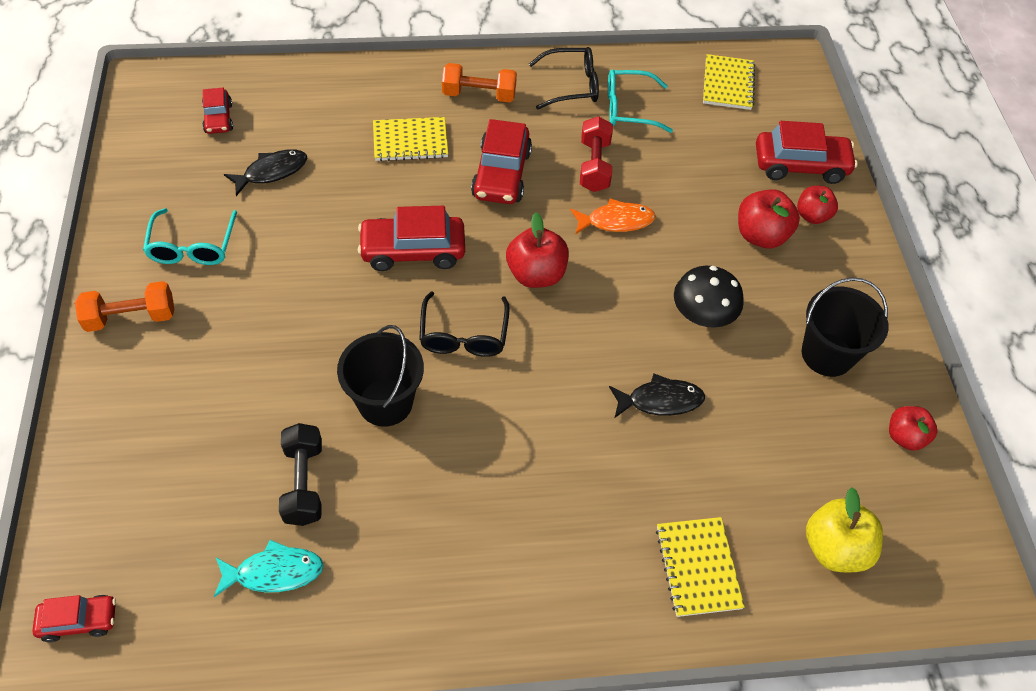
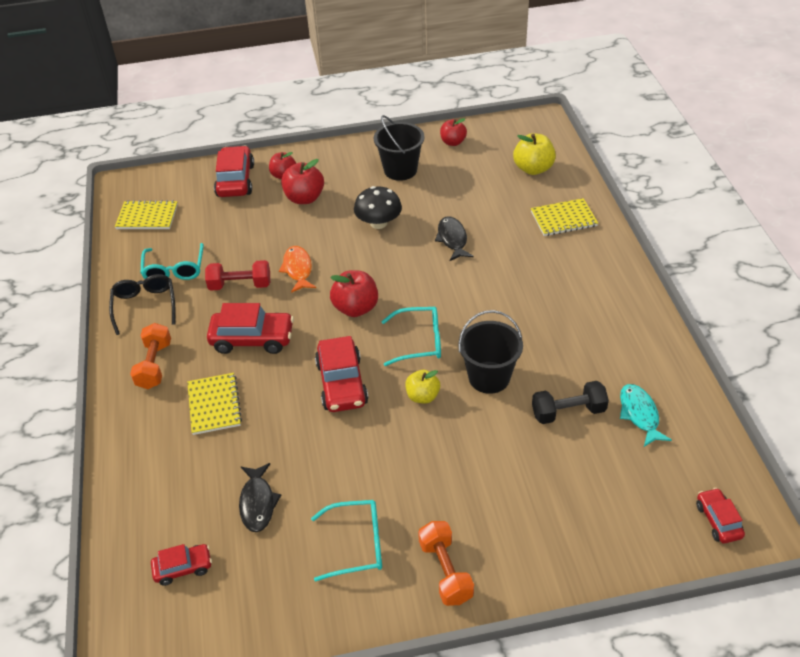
camera: 90 degrees left, 10 degrees down
black fish [224,149,308,196] -> black fish turned 150 degrees counterclockwise [239,463,281,532]
black glasses [419,291,510,357] -> turquoise glasses [381,307,441,366]
none -> yellow apple [405,370,440,403]

